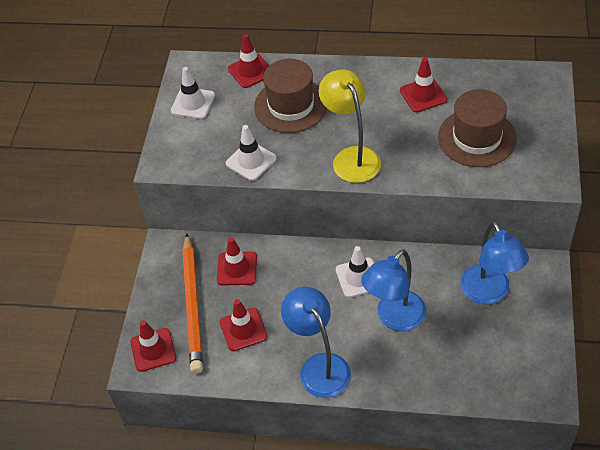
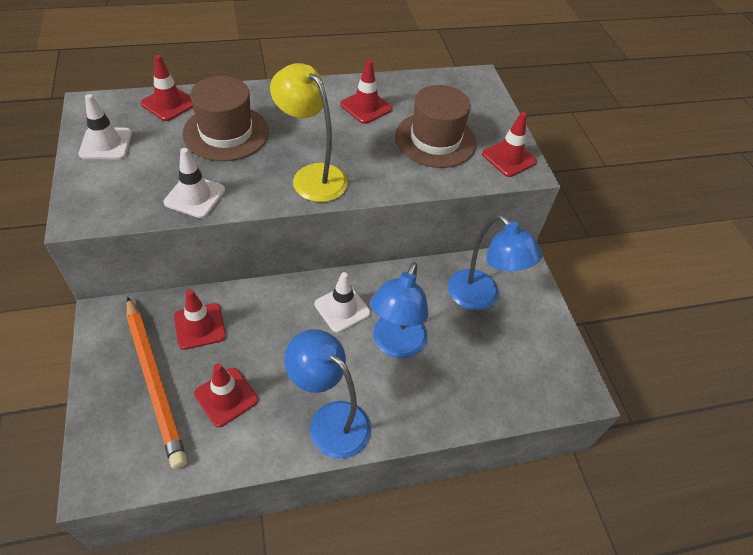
camera: 30 degrees left, 0 degrees up
red traffic cone [130,320,176,372] -> red traffic cone moved to [482,112,537,177]

